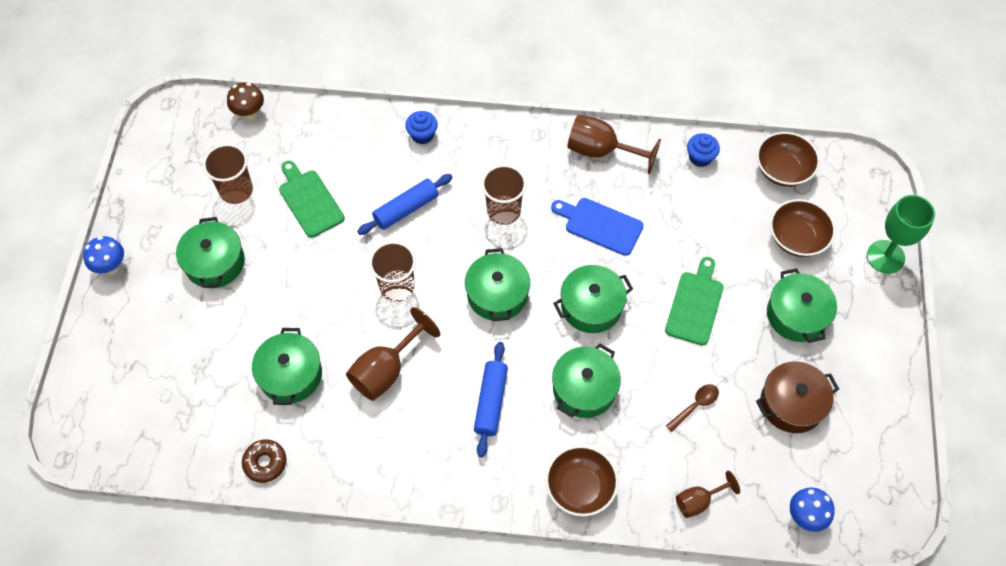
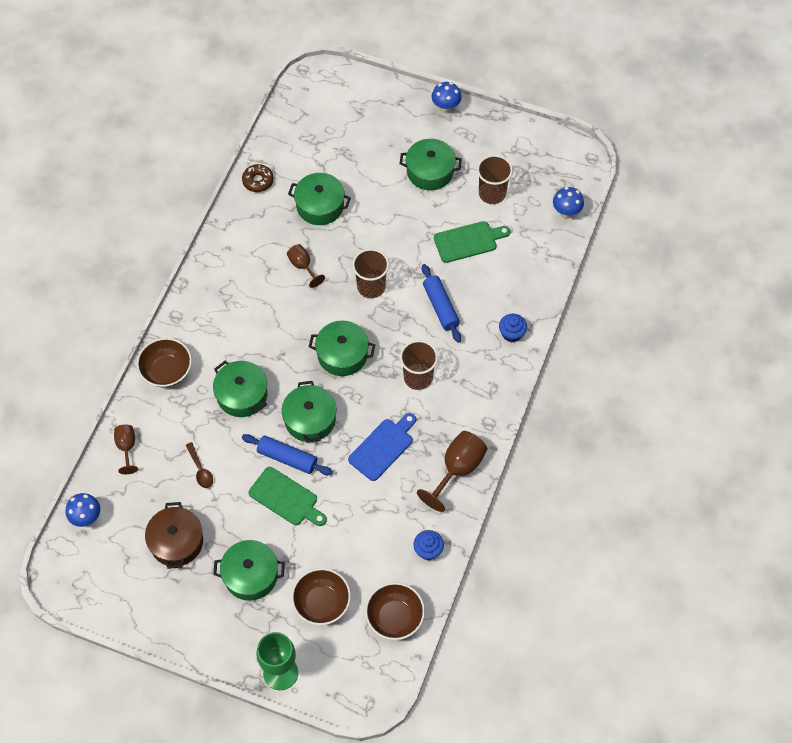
camera: 105 degrees right, 0 degrees up
brown mushroom [227,82,264,120] -> blue mushroom [553,187,584,219]
brown goblet [346,307,440,401] -> brown goblet [287,244,325,288], size x0.59
blue rolling pin [474,342,508,457] -> blue rolling pin moved to [242,434,333,475]

